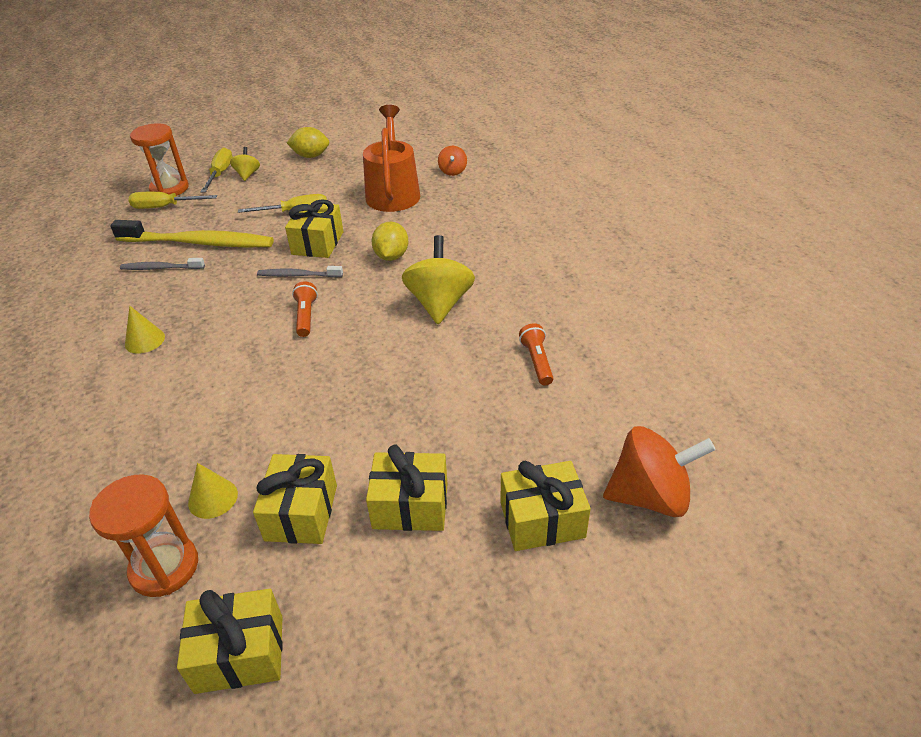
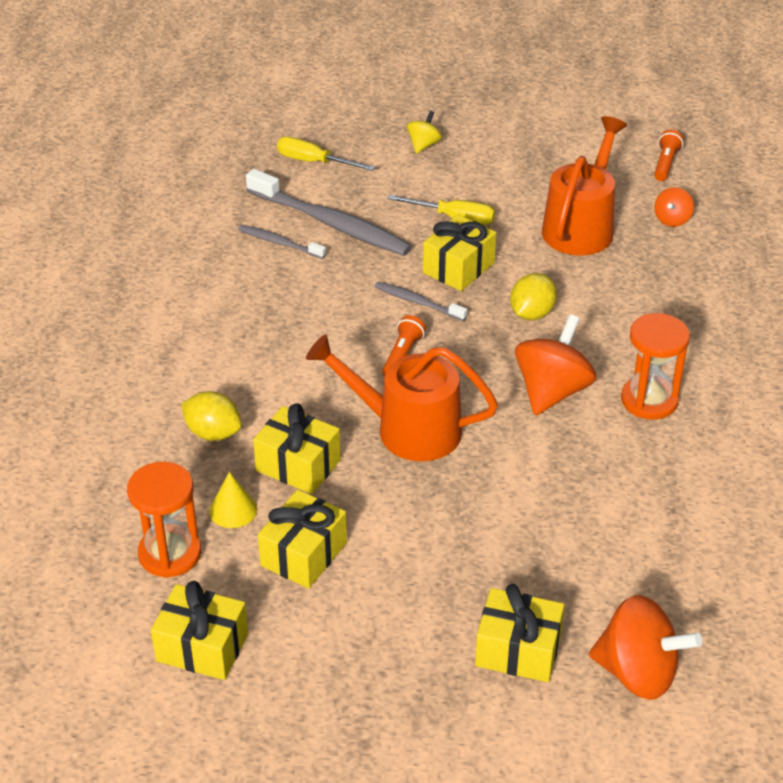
camera: 25 degrees right, 0 degrees up
yellow toothbrush [110,220,274,247] -> grey toothbrush [246,169,412,256]
yellow cone [125,306,165,354] -> none
orange hourglass [130,123,189,196] -> orange hourglass moved to [621,313,690,420]
yellow screwdriver [201,147,233,192] -> none
yellow lemon [287,127,329,158] -> yellow lemon moved to [181,391,242,441]
yellow gift [366,445,448,531] -> yellow gift moved to [253,403,341,494]
yellow spinning top [402,235,475,324] -> orange spinning top [515,315,596,415]
orange flashlight [519,323,554,386] -> orange flashlight moved to [654,130,683,181]
none -> orange watering can [306,335,498,461]

